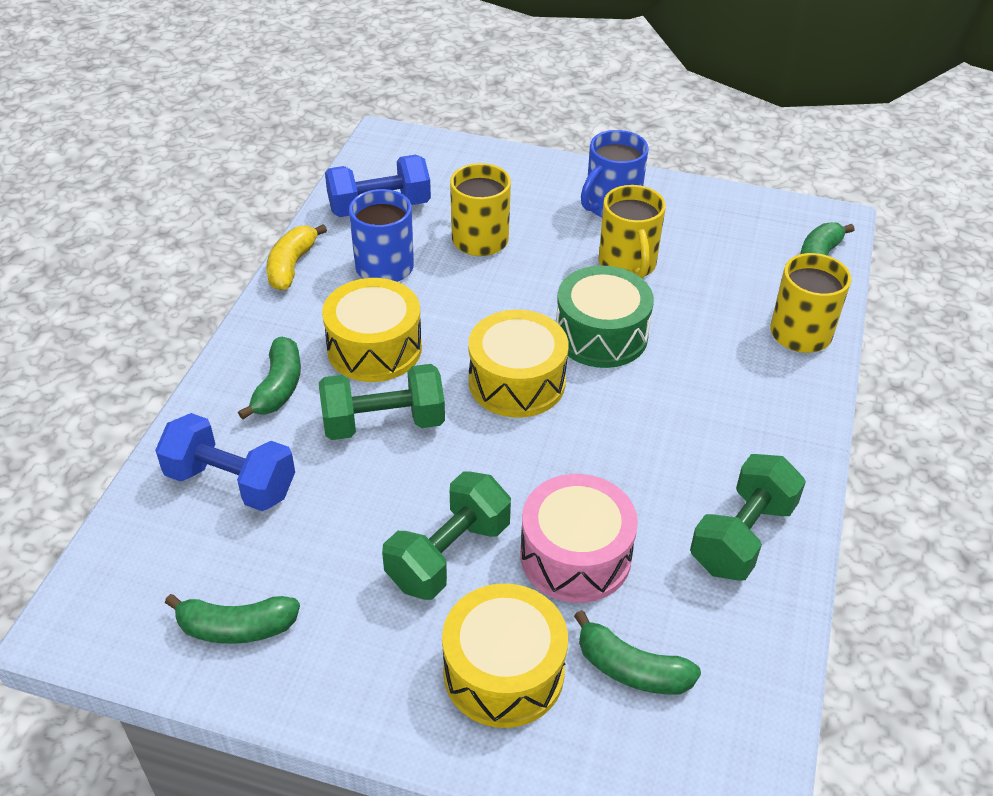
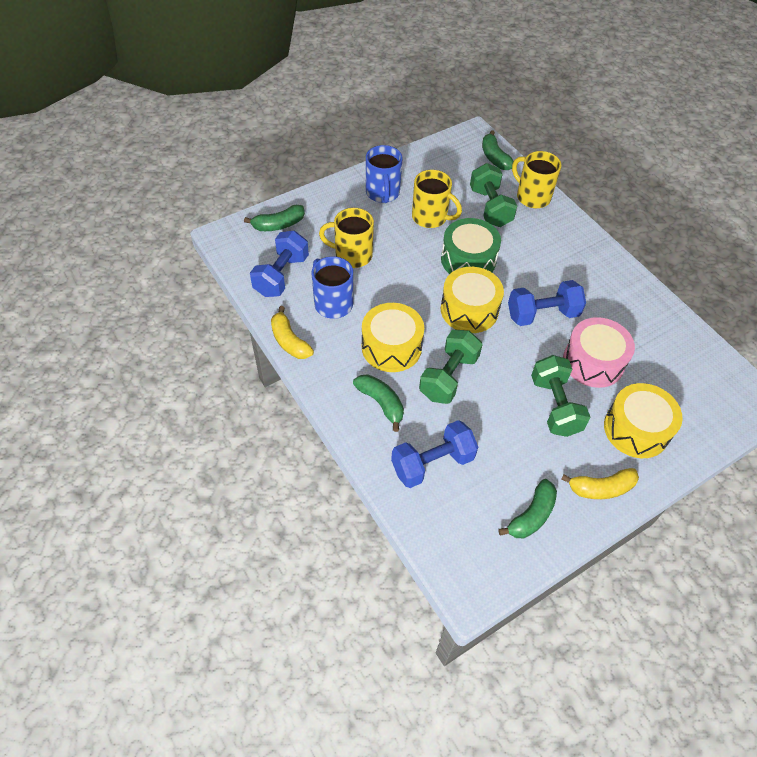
camera: 50 degrees left, 10 degrees up
green banana [574,610,701,694] -> green banana moved to [244,205,305,231]
green dumbbell [690,454,806,581] -> green dumbbell moved to [470,163,517,227]
none -> blue dumbbell [508,280,586,326]
none -> yellow banana [561,468,639,499]

